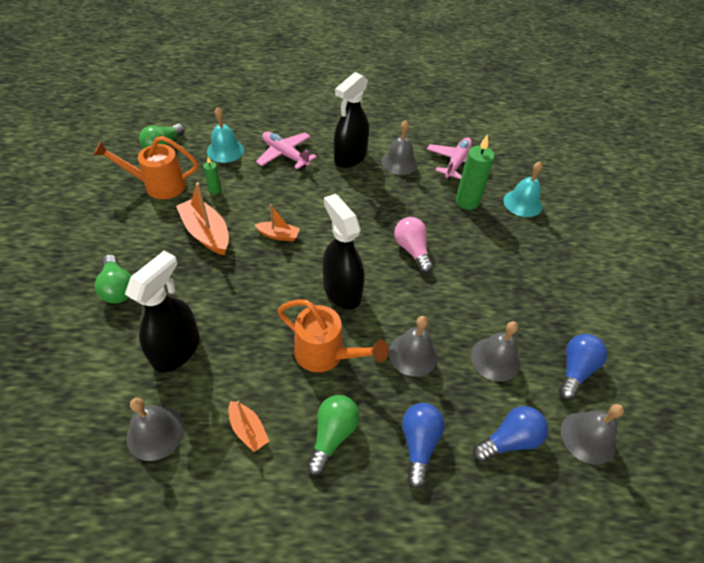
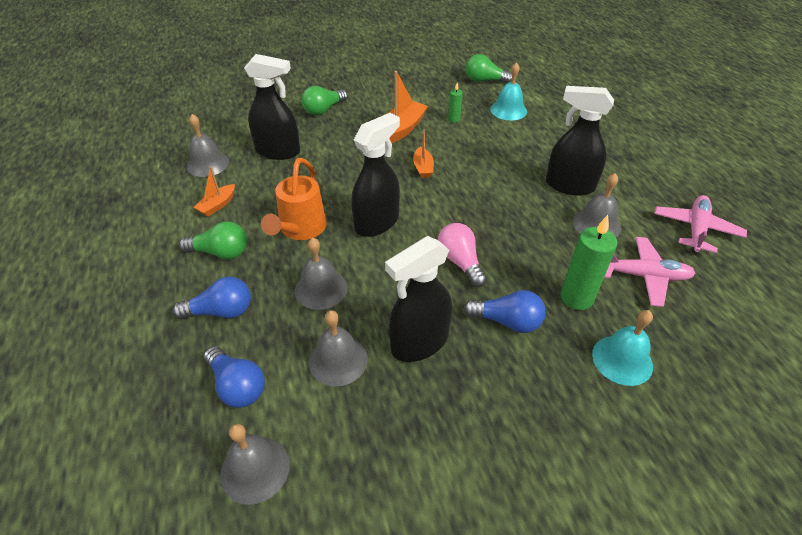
camera: 75 degrees right, 5 degrees down
orange watering can [93,136,198,199] -> none
pink plane [256,132,317,169] -> pink plane moved to [654,195,747,253]
pink light bulb [394,217,433,273] -> pink light bulb turned 75 degrees counterclockwise [438,223,487,287]
blue light bulb [559,334,607,400] -> blue light bulb moved to [463,290,546,333]
none -> black spray bottle [385,236,452,362]

